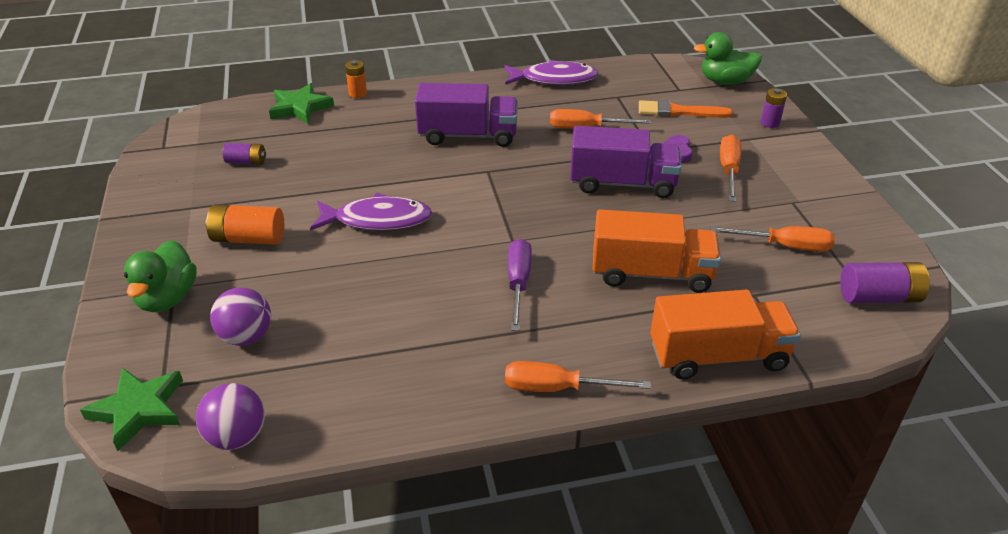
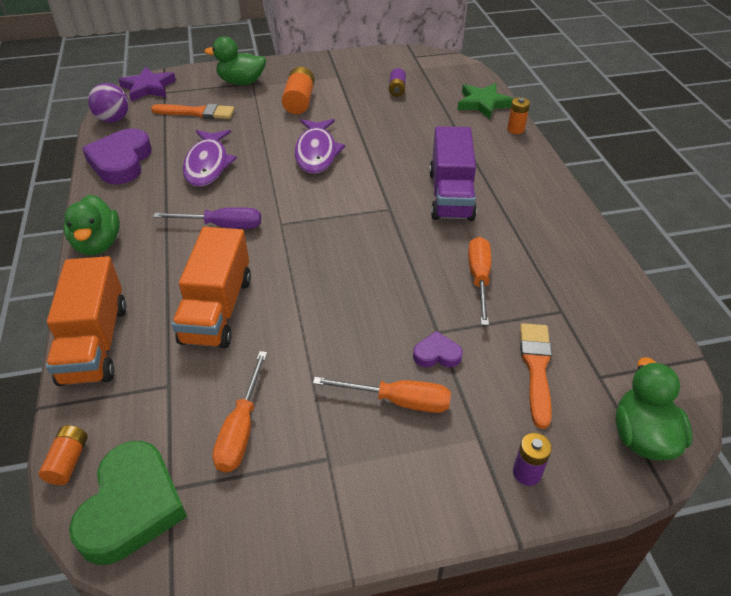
camera: 90 degrees right, 5 degrees up
green star [80,368,183,451] -> purple star [118,67,176,102]
purple ball [210,288,271,346] -> orange brush [151,104,235,119]
purple fish [504,60,599,85] -> purple fish moved to [183,130,237,187]
orange screwdriver [505,361,651,392] -> green duck [64,194,120,255]
purple truck [570,126,682,198] -> none
purple battery [840,262,930,303] -> green heart [69,441,187,565]
none -> orange battery [38,425,88,485]
none -> purple heart [82,128,152,184]

